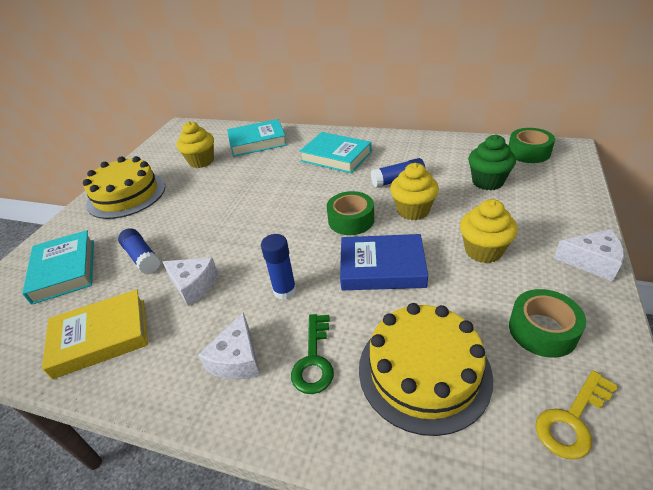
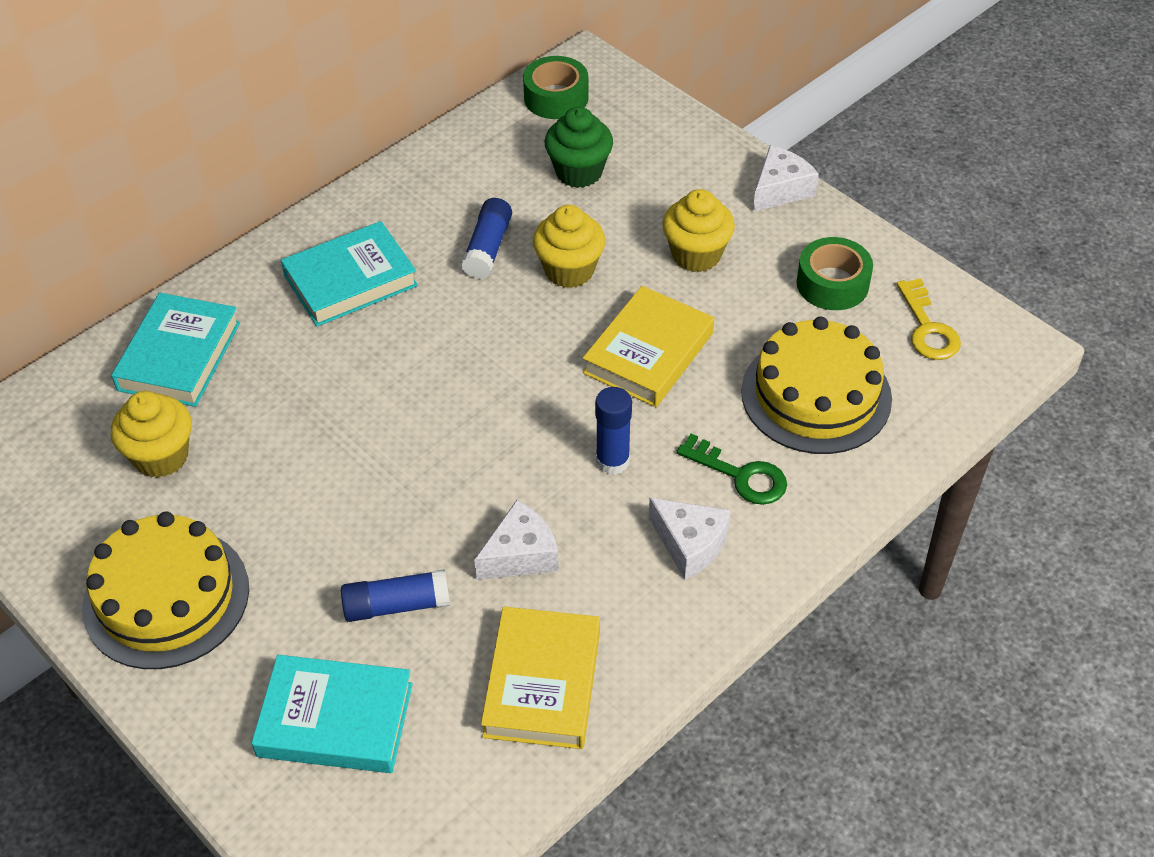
camera: 65 degrees left, 10 degrees up
green tape [327,191,374,235] -> none
blue book [340,234,428,290] -> yellow book [583,286,714,407]

